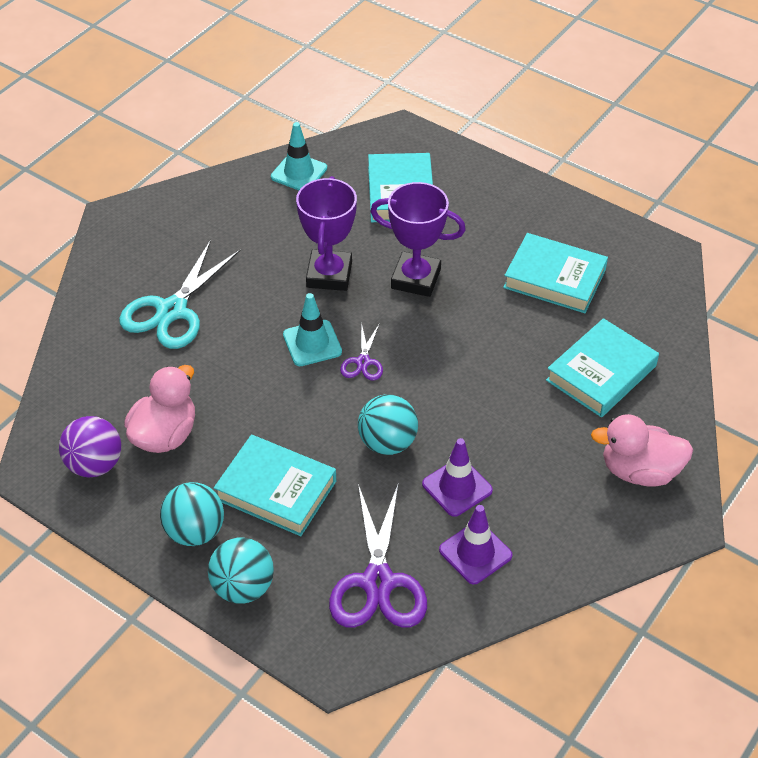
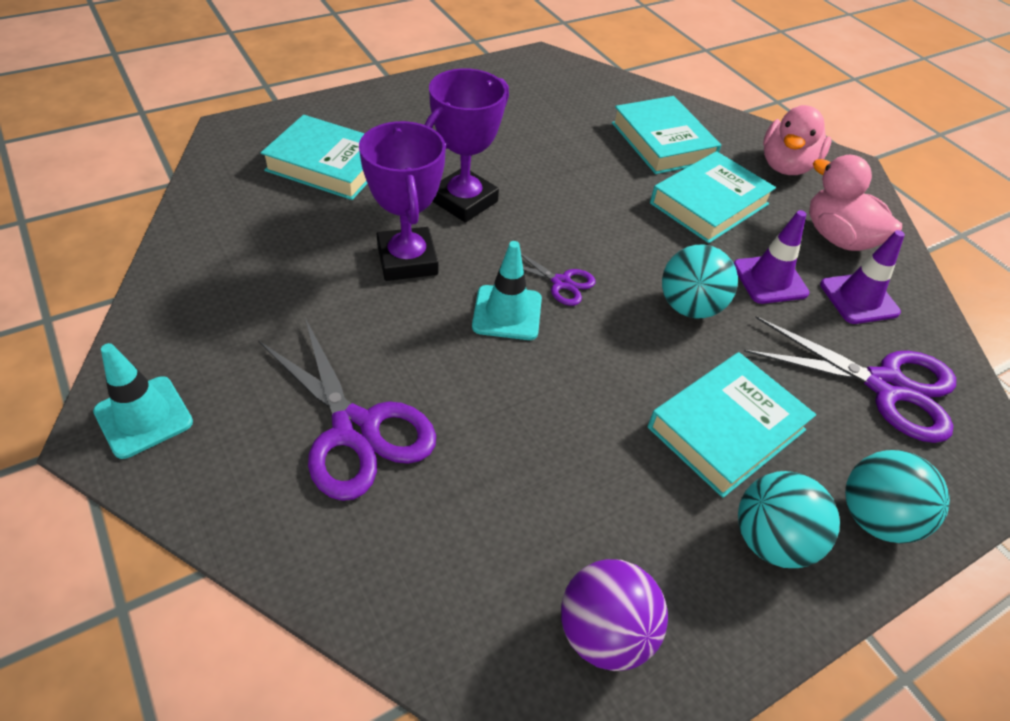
camera: 70 degrees left, 0 degrees up
turquoise scissors [119,240,241,349] -> purple scissors [258,318,436,501]
pink duck [124,365,195,453] -> pink duck moved to [809,155,902,251]
turquoise traffic cone [271,122,327,190] -> turquoise traffic cone moved to [93,343,193,459]
purple trophy [296,176,357,291] -> purple trophy turned 45 degrees clockwise [359,121,446,281]
turquoise book [503,233,608,313] -> turquoise book moved to [650,151,776,243]

